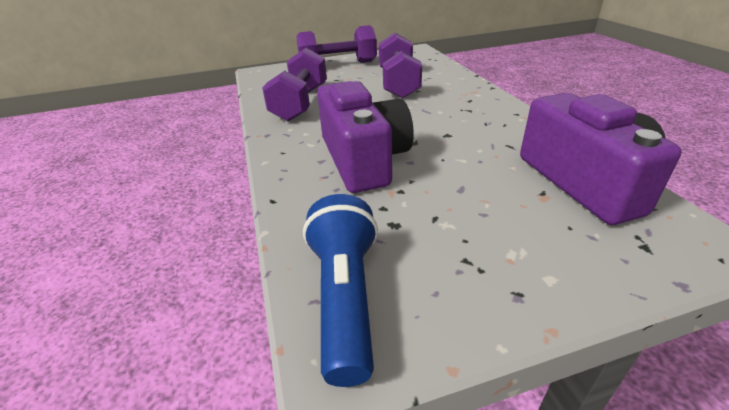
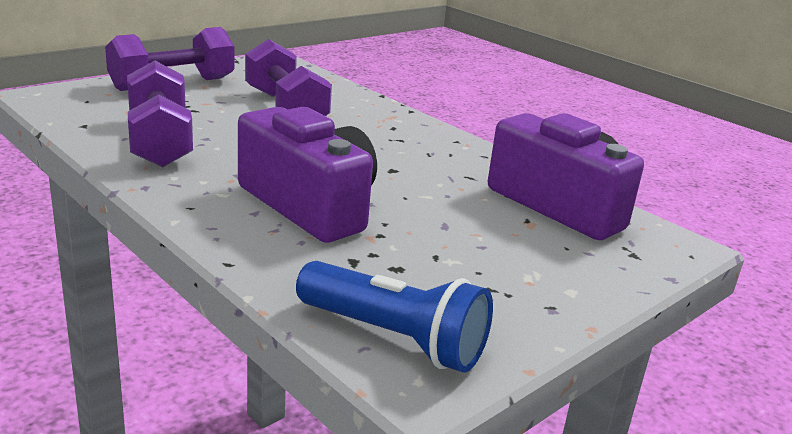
camera: 30 degrees left, 10 degrees down
blue flashlight [303,194,378,387] -> blue flashlight turned 150 degrees clockwise [296,261,493,372]

